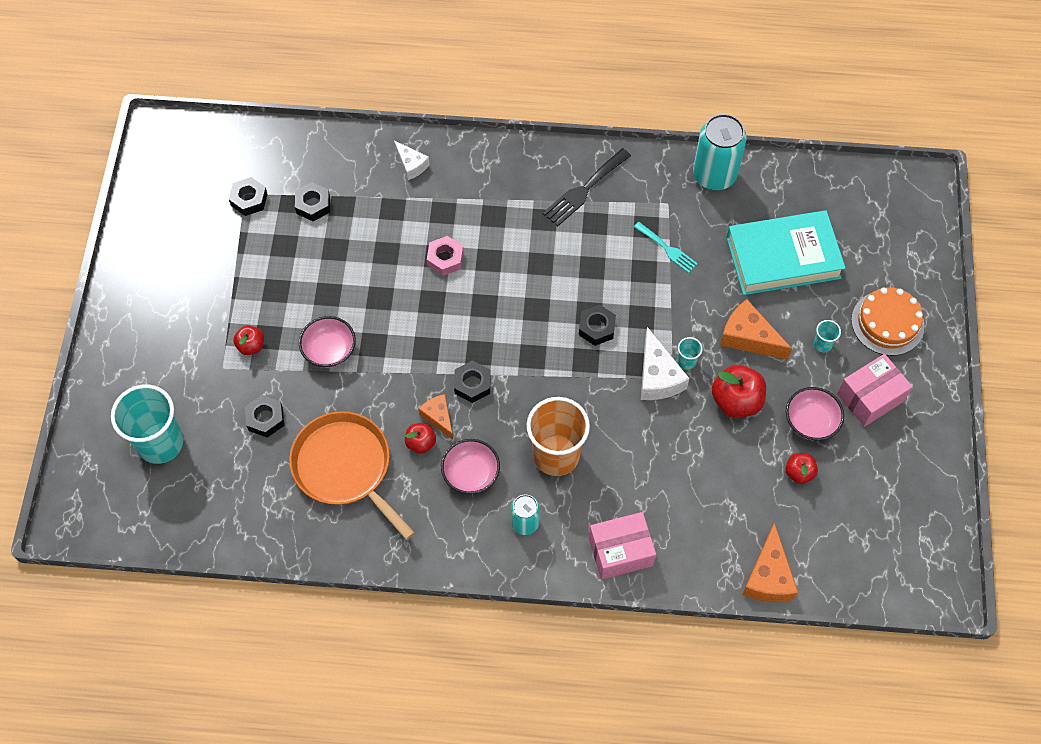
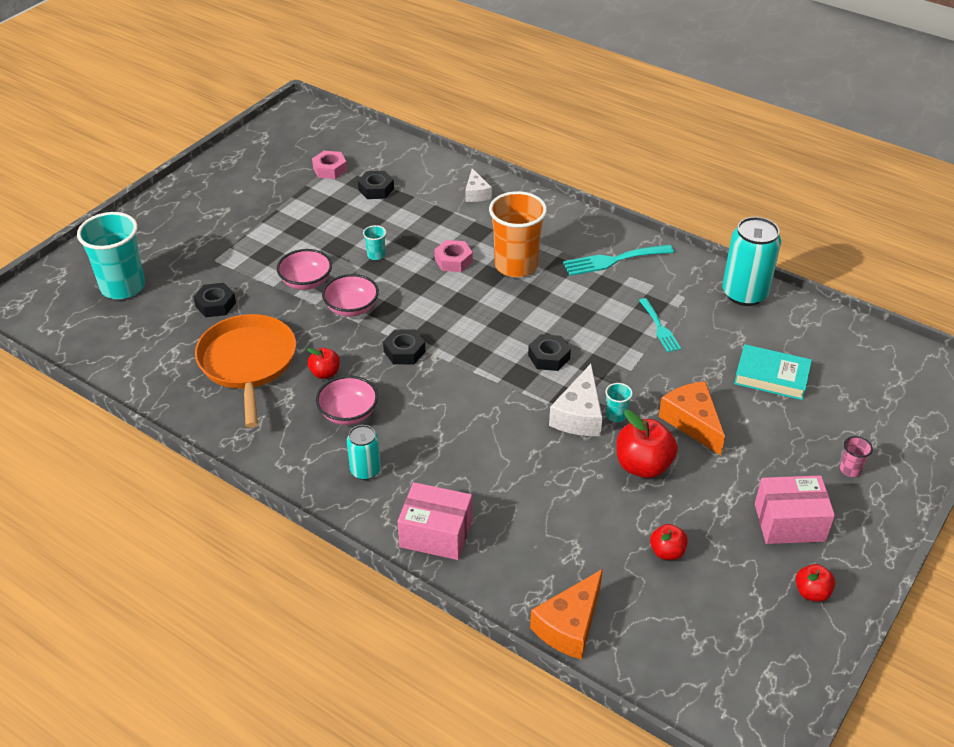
camera: 30 degrees right, 20 degrees down
black nut [229,177,267,216] -> pink nut [312,151,347,179]
red apple [233,325,264,355] -> red apple moved to [796,564,835,602]
orange cheese [418,394,453,440] -> none
orange cup [527,397,590,476] -> orange cup moved to [489,191,547,277]
black fork [543,148,631,226] -> turquoise fork [563,245,674,276]
turquoise book [726,210,846,295] -> turquoise book [734,344,812,400], size x0.62
pink bowl [786,387,844,441] -> pink bowl moved to [322,274,379,317]
turquoise cup [814,320,841,352] -> turquoise cup moved to [363,225,386,260]
orange cake [851,287,924,356] -> pink cup [840,436,873,477]

